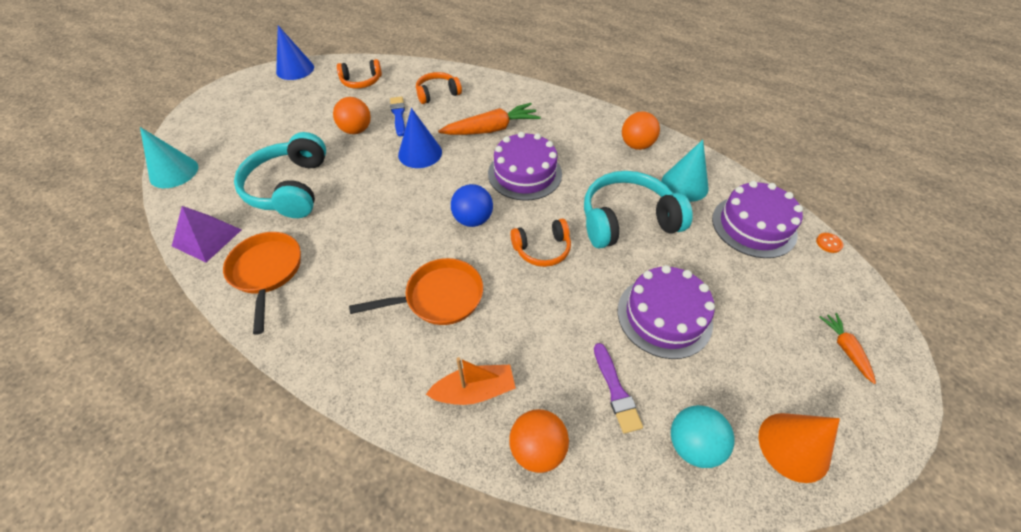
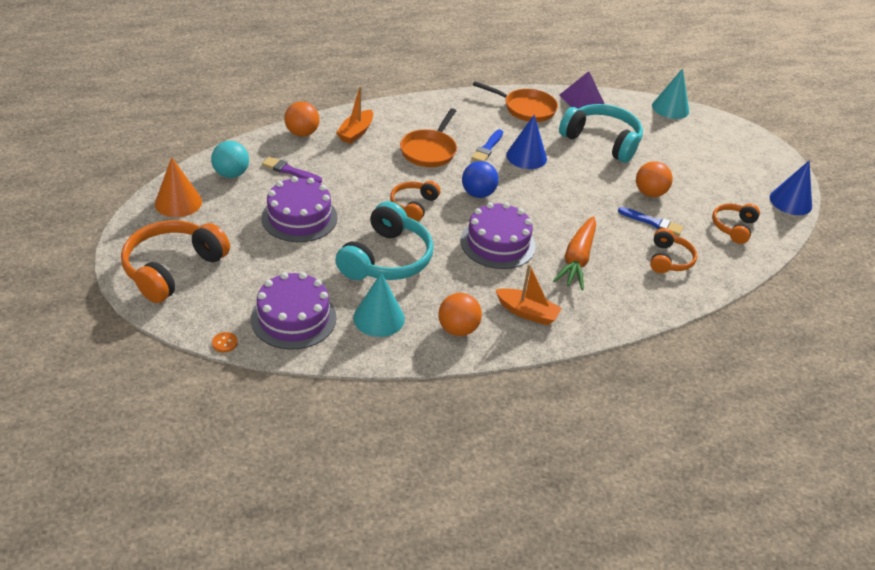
camera: 125 degrees right, 10 degrees down
blue cone [398,108,442,168] -> blue cone moved to [506,115,547,169]
orange carrot [819,313,876,384] -> orange headphones [121,220,230,303]
none -> blue brush [471,129,503,161]
none -> orange boat [496,264,562,325]

